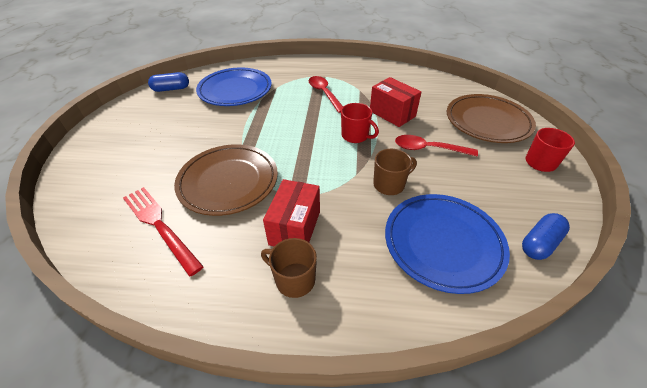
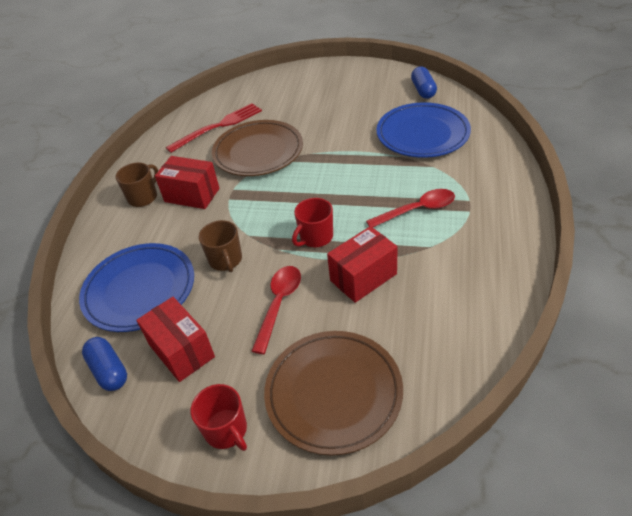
camera: 100 degrees right, 0 degrees up
none -> red box [136,297,215,382]

